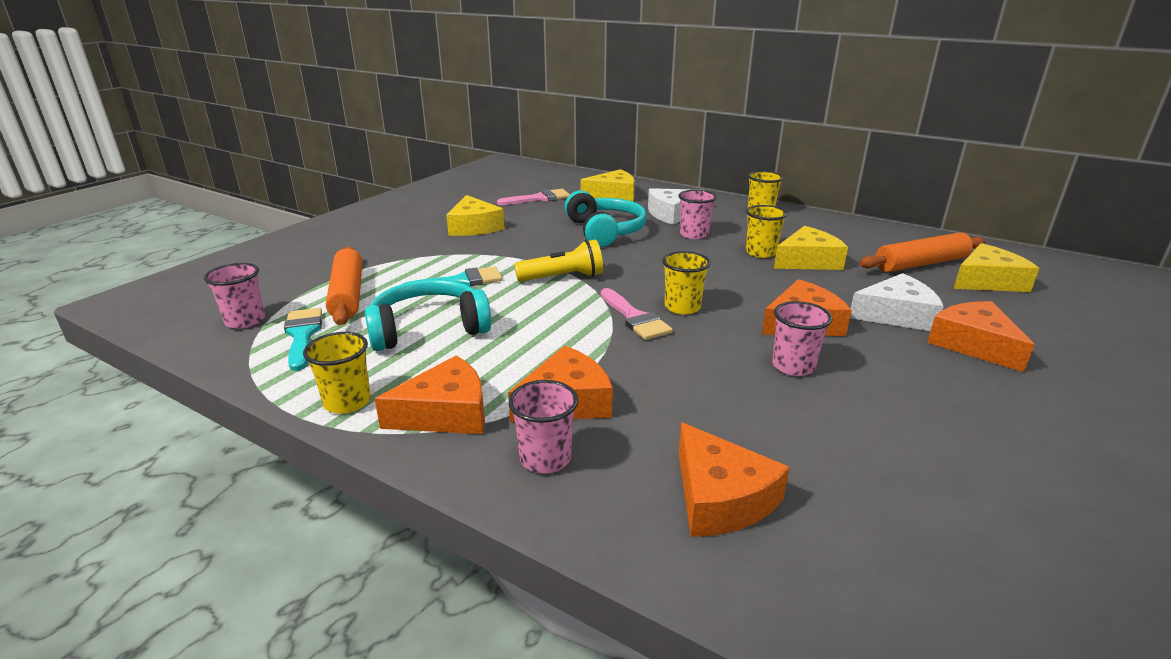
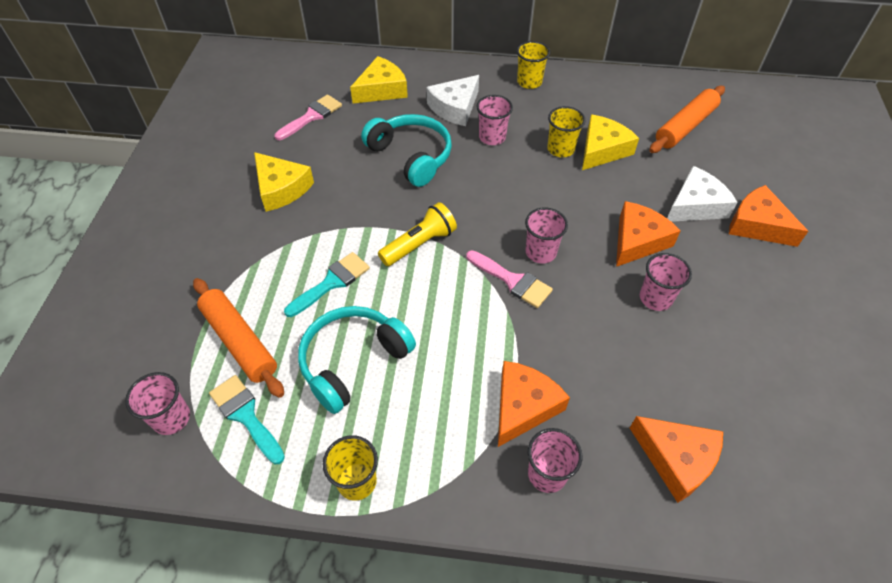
camera: 25 degrees left, 25 degrees up
orange cheese [375,355,485,434] -> none
yellow cup [662,251,711,315] -> pink cup [525,207,568,263]
yellow cheese [953,243,1040,292] -> none

